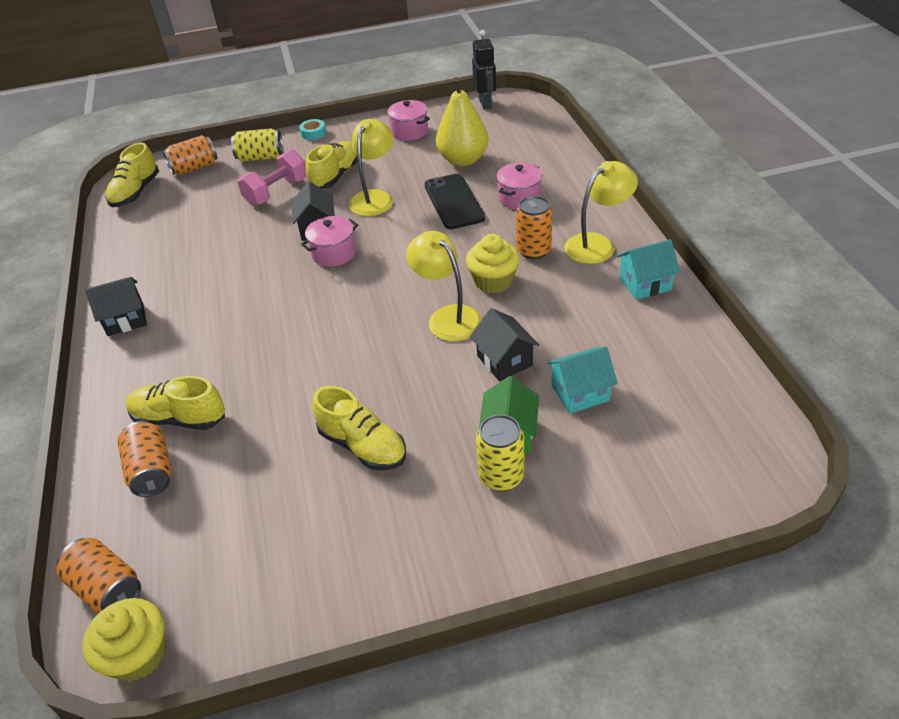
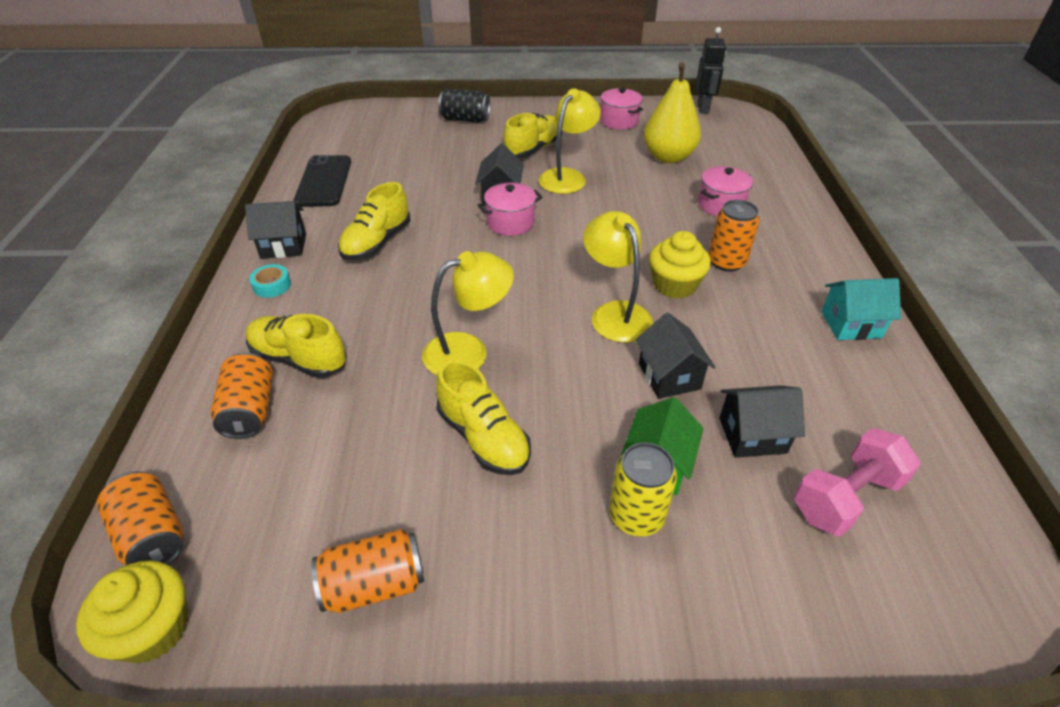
camera: 10 degrees right, 0 degrees up
yellow shoe [105,142,159,207] -> yellow shoe moved to [338,182,410,260]
orange can [162,135,217,175] -> orange can moved to [311,529,424,613]
yellow can [231,129,283,162] -> black can [438,89,490,123]
pink dumbbell [237,150,307,206] -> pink dumbbell moved to [794,428,921,537]
turquoise tape [299,119,326,140] -> turquoise tape moved to [249,264,291,298]
black phone [424,174,485,229] -> black phone moved to [294,155,351,207]
turquoise house [547,346,618,414] -> black house [719,385,805,458]
yellow lamp [564,161,638,264] -> yellow lamp moved to [422,251,514,375]

